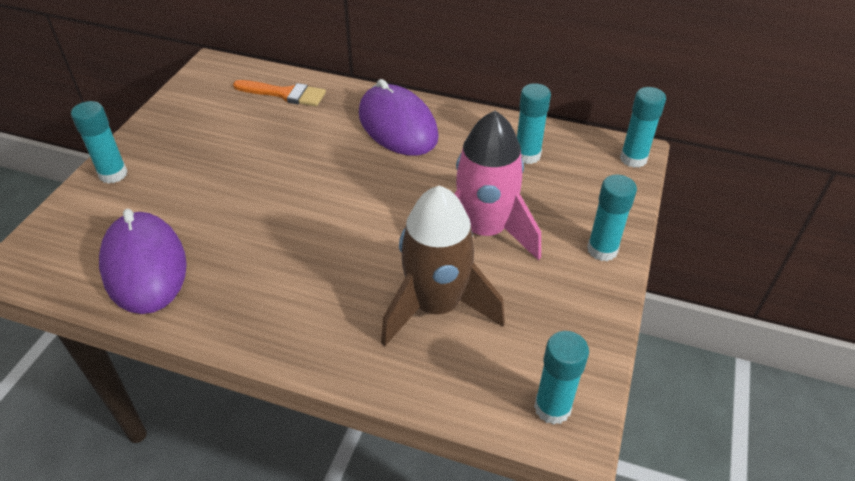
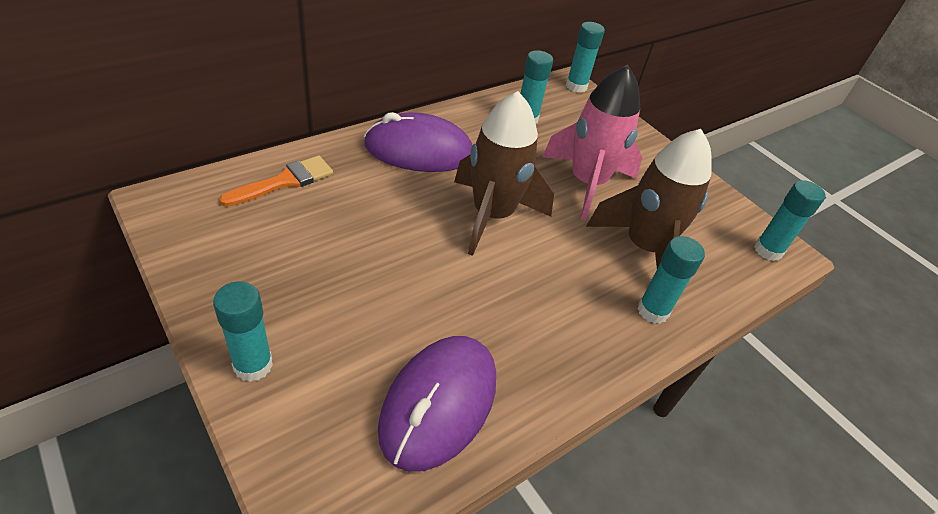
camera: 60 degrees left, 0 degrees up
purple mouse [99,209,187,314] -> purple mouse turned 75 degrees counterclockwise [378,336,496,472]
turquoise glue stick [587,174,637,261] -> turquoise glue stick moved to [637,236,705,324]
none -> brown rocket [454,91,554,256]

